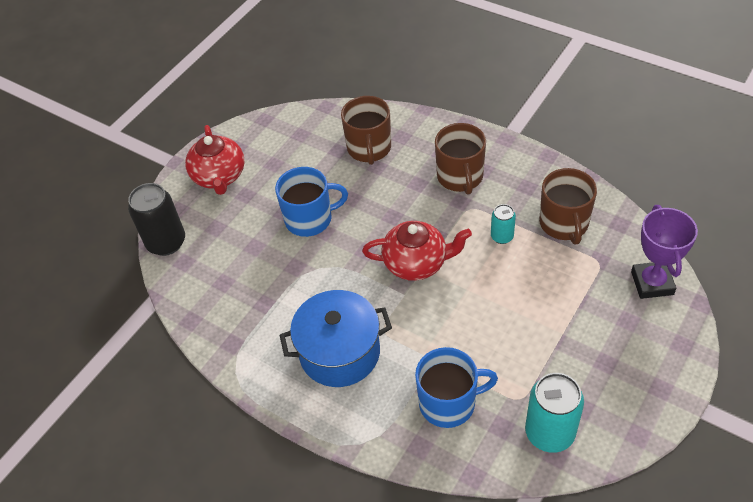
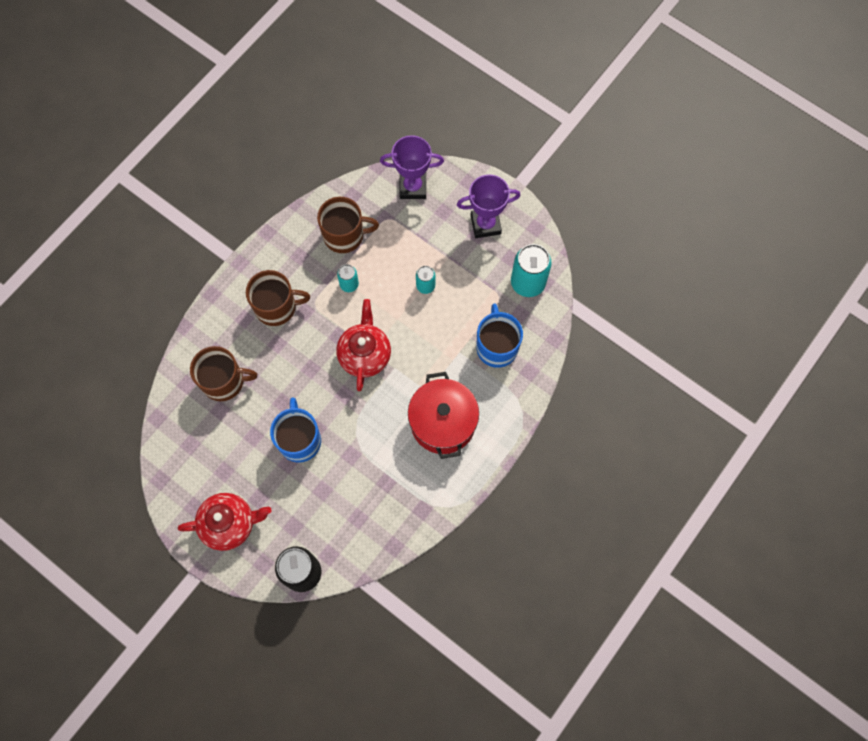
camera: 90 degrees left, 20 degrees up
blue pot [280,290,392,387] -> red pot [408,372,479,459]
none -> turquoise can [416,266,435,294]
none -> purple trophy [457,174,521,238]

